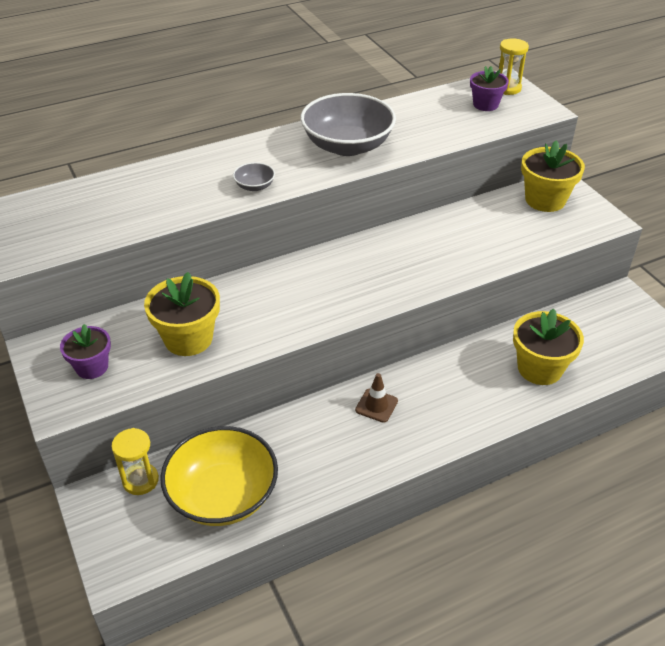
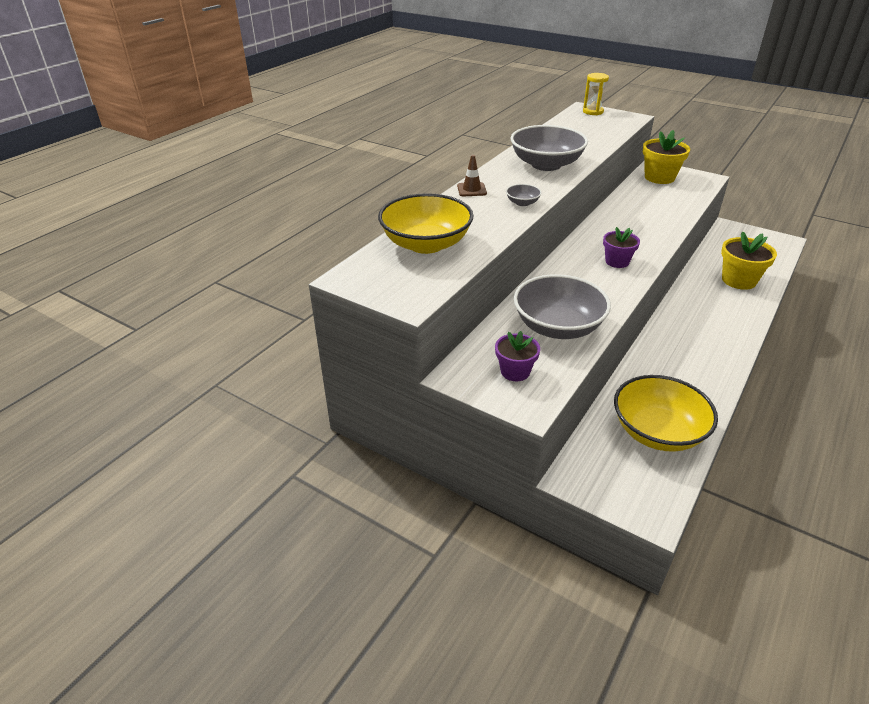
camera: 30 degrees left, 5 degrees down
yellow hourglass [112,428,159,495] -> none
yellow flower pot [144,272,220,356] -> grey bowl [514,274,611,339]
brown traffic cone [355,373,398,423] -> brown traffic cone moved to [457,155,487,196]
purple flower pot [470,66,509,111] -> purple flower pot moved to [603,227,640,268]
none -> yellow bowl [378,193,474,254]

